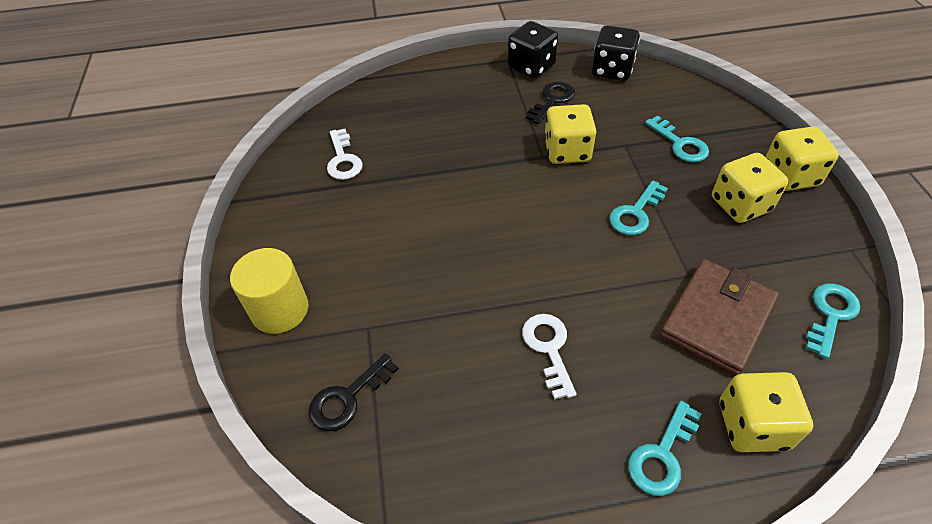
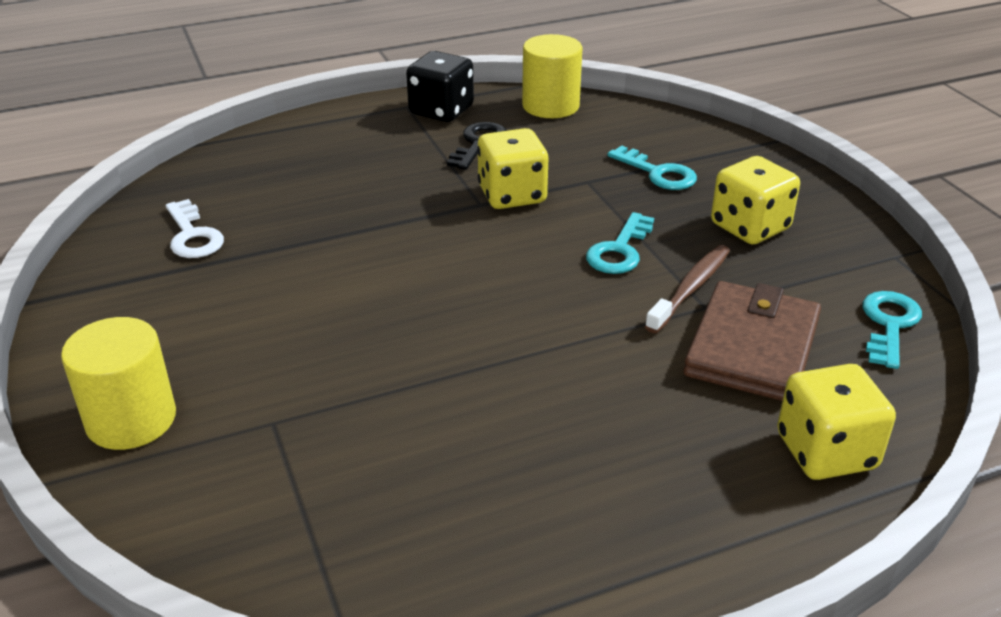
camera: 15 degrees left, 15 degrees down
black key [309,354,399,431] -> none
white key [522,314,577,400] -> none
black dice [592,25,640,81] -> yellow cylinder [522,34,582,118]
turquoise key [628,401,702,496] -> none
yellow dice [766,126,839,191] -> none
none -> brown toothbrush [645,245,730,333]

